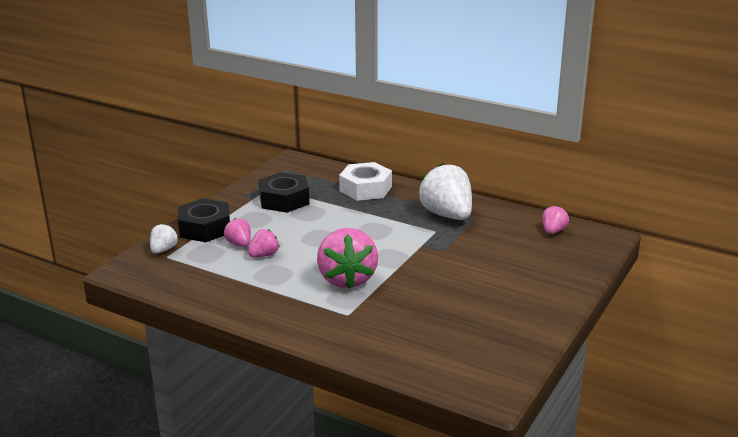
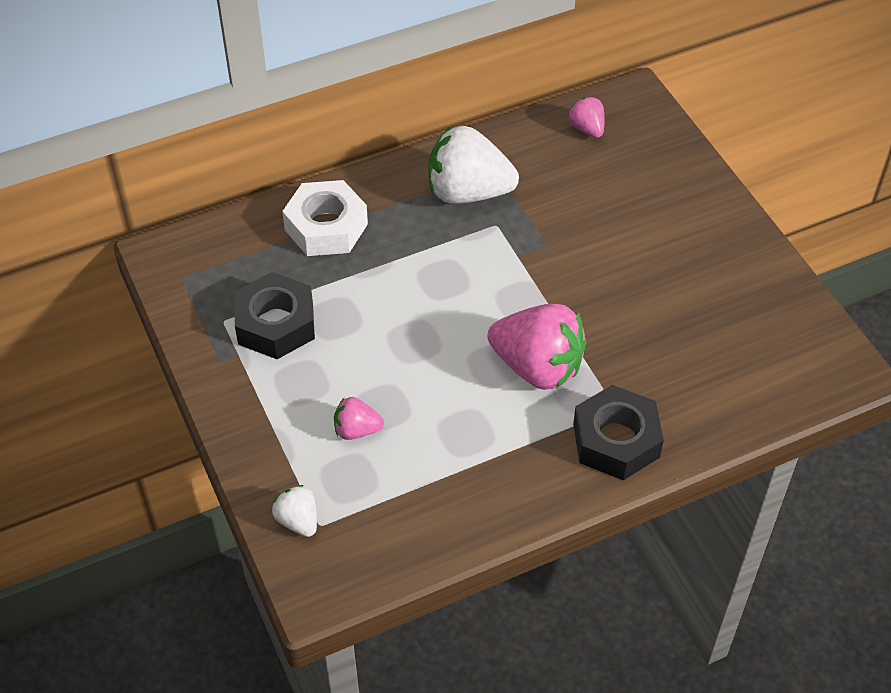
camera: 55 degrees left, 25 degrees up
black nut [178,198,230,242] -> black nut moved to [573,385,664,480]
pink strawberry [248,229,280,257] -> none

